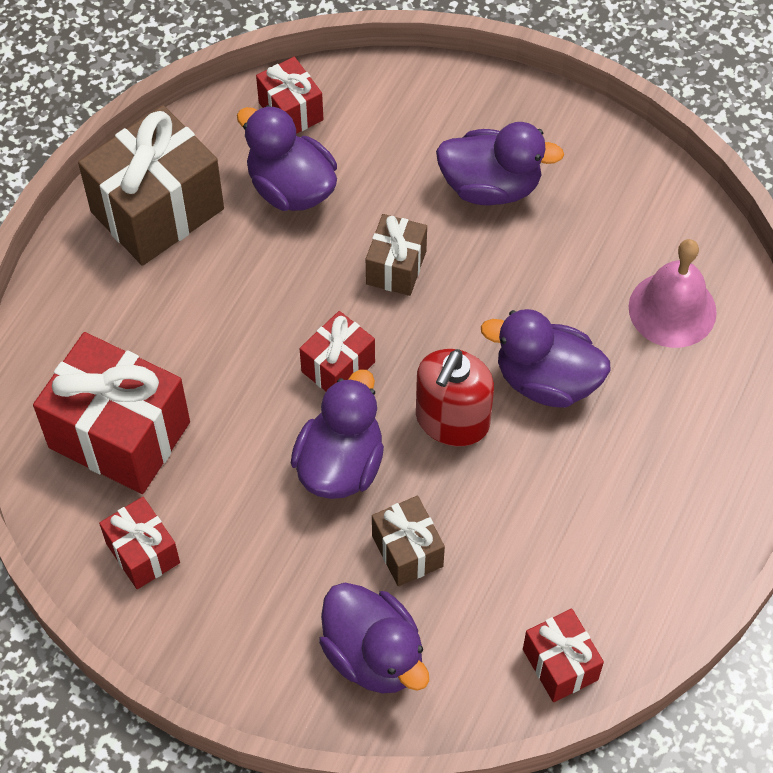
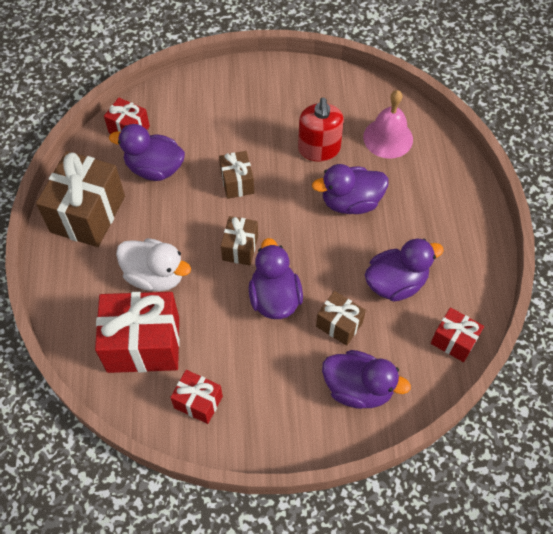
camera: 30 degrees left, 0 degrees up
red gift [299,311,375,391] -> brown gift [221,216,258,266]
red soap dispenser [416,349,494,446] -> red soap dispenser moved to [298,98,344,162]
purple duck [436,122,564,205] -> purple duck moved to [365,239,444,302]
none -> white duck [116,238,191,291]

